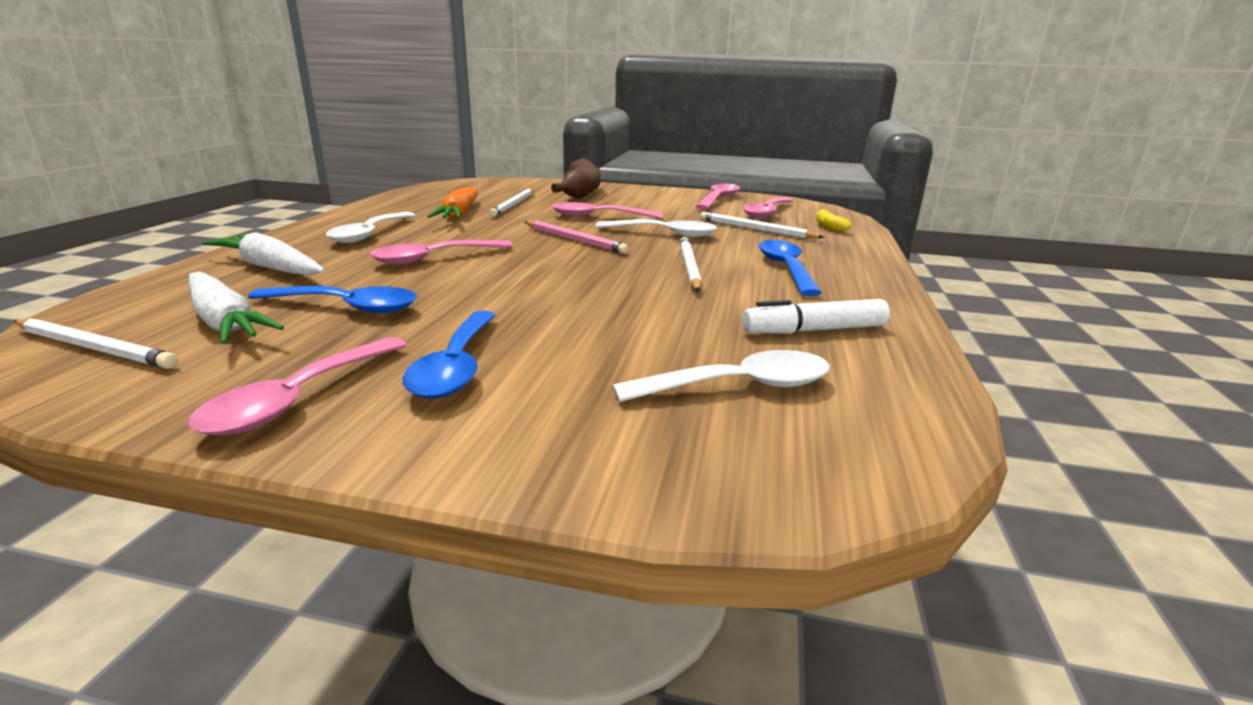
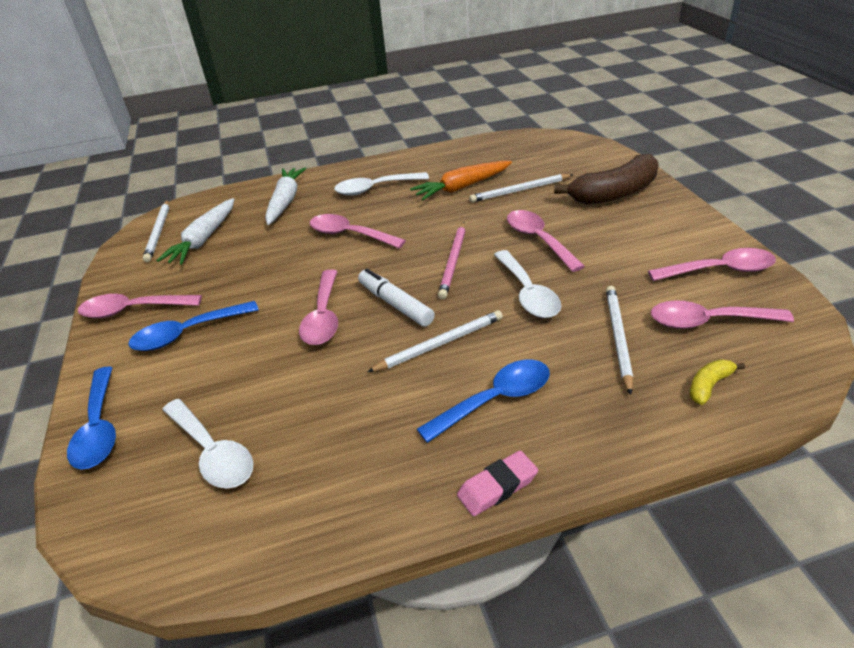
camera: 65 degrees right, 15 degrees up
blue spoon [248,286,417,313] -> blue spoon moved to [67,367,116,469]
white marker [742,299,890,334] -> white marker moved to [358,268,435,327]
none -> pink spoon [299,269,338,345]
none -> pink eraser [457,450,538,516]

